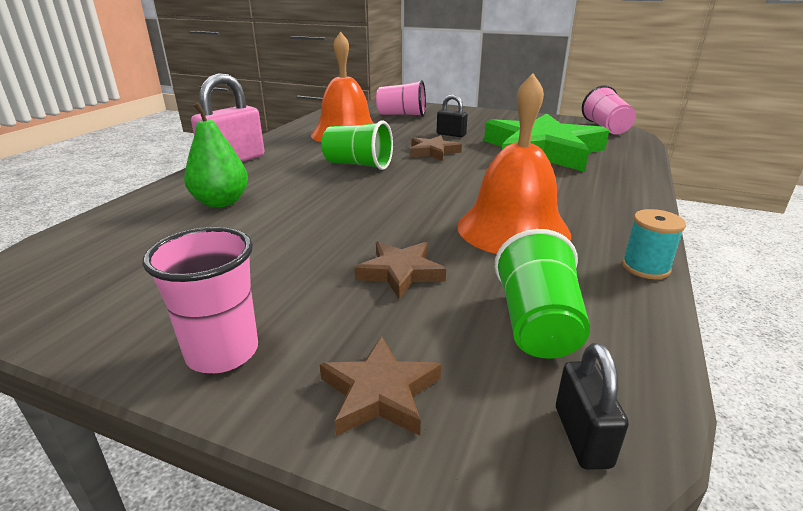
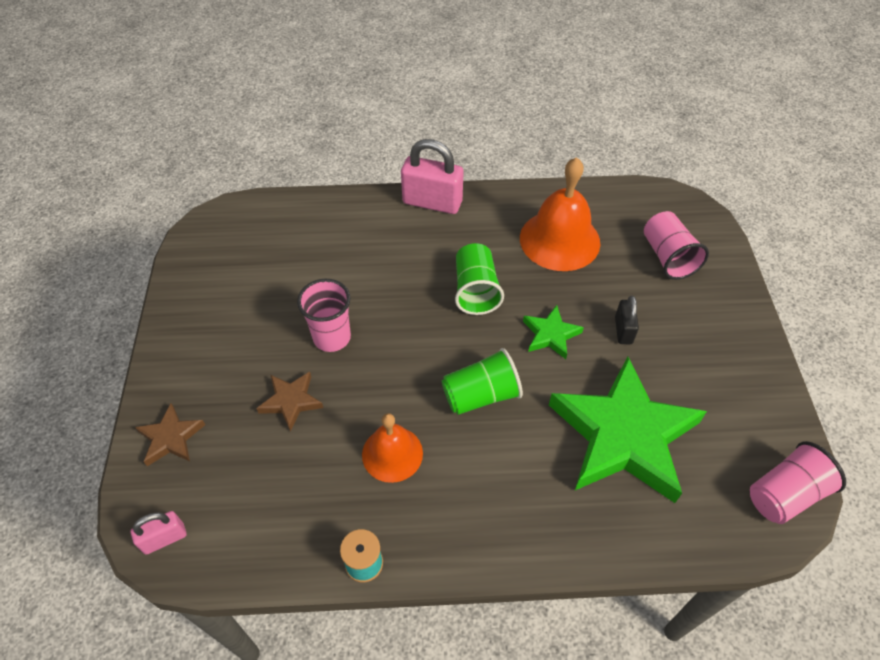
camera: 65 degrees right, 25 degrees up
pink cup [142,227,258,373] -> pink cup moved to [297,279,351,352]
green pear [184,102,248,208] -> none
brown star [410,135,462,161] -> green star [523,305,584,359]
orange bell [458,74,571,254] -> orange bell [362,413,423,483], size x0.62
green cup [494,229,590,359] -> green cup moved to [442,348,523,415]
black padlock [556,343,629,470] -> pink padlock [131,511,186,555]

